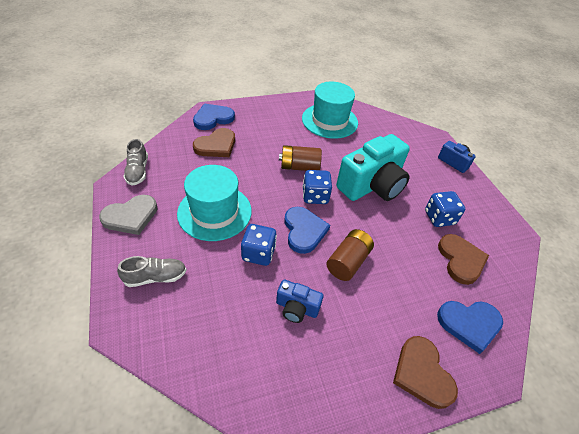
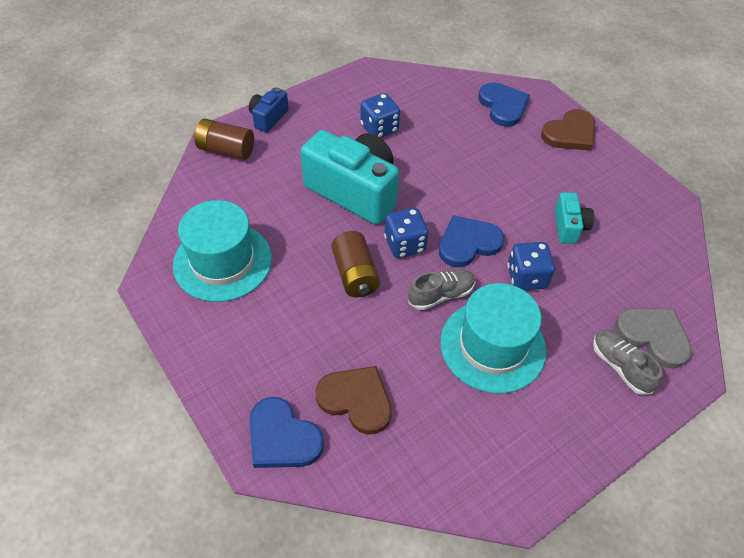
camera: 105 degrees left, 5 degrees up
grey heart [99,195,158,235] -> grey heart moved to [615,308,692,368]
grey shoe [123,139,148,186] -> grey shoe moved to [408,269,475,310]
blue camera [276,280,323,323] -> turquoise camera [554,192,594,244]
brown battery [326,229,374,281] -> brown battery moved to [194,118,254,160]
brown heart [438,234,489,285] -> none

